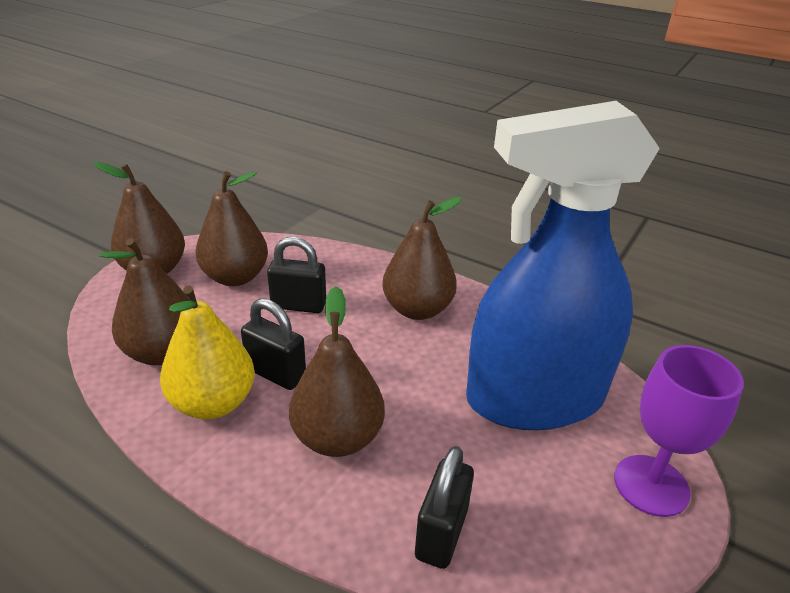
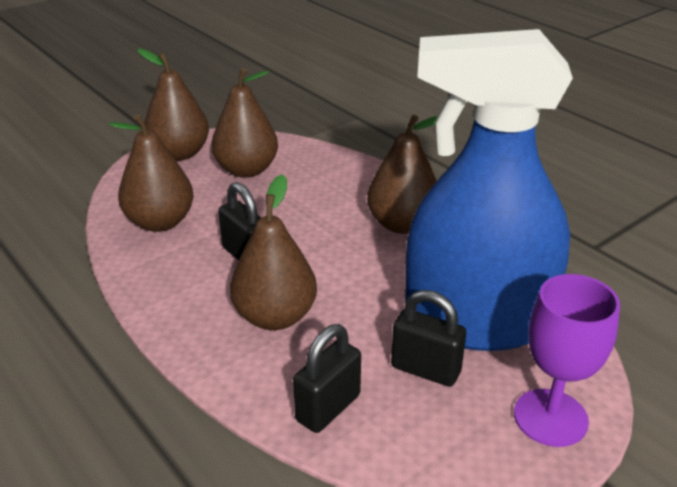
camera: 20 degrees right, 0 degrees up
yellow pear [160,286,255,419] -> none
black padlock [267,237,326,313] -> black padlock moved to [391,290,466,387]

